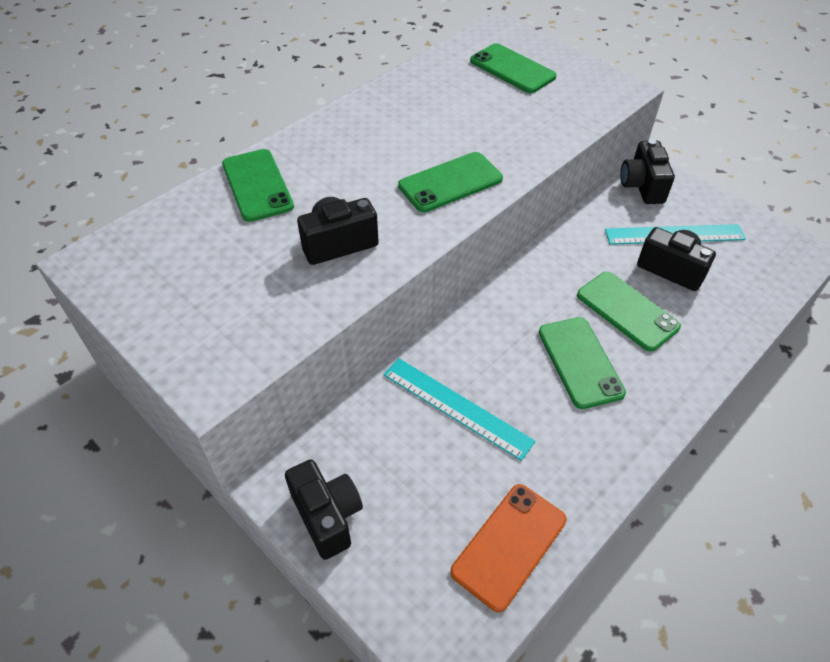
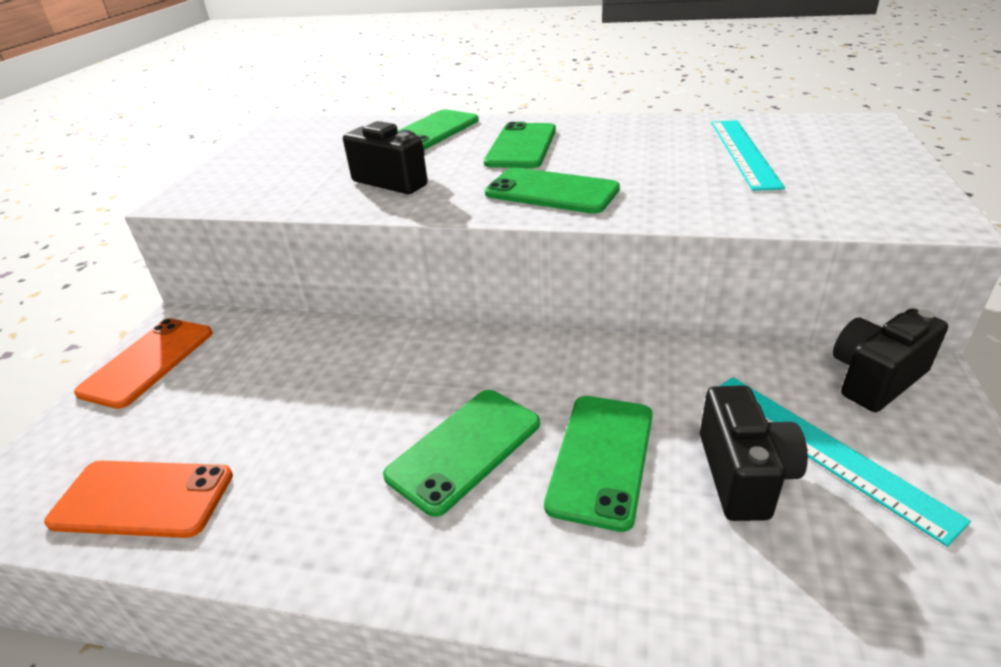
camera: 60 degrees right, 15 degrees down
black camera [285,459,363,560] -> orange phone [74,318,213,409]
turquoise ruler [383,358,536,461] -> turquoise ruler moved to [711,120,785,191]
green phone [470,43,557,93] -> green phone moved to [484,122,556,168]

